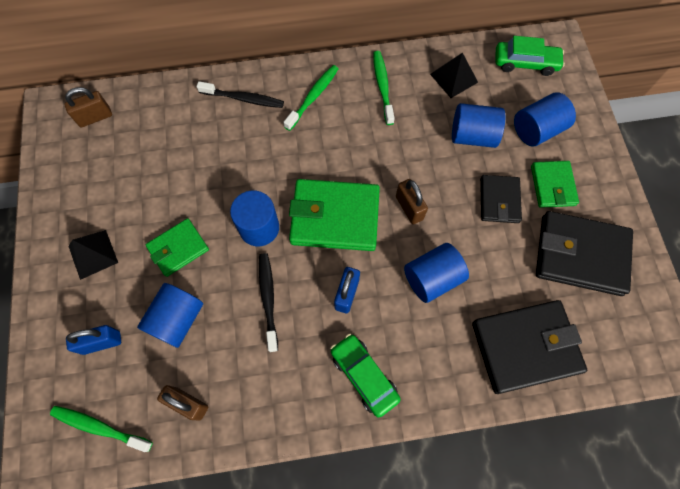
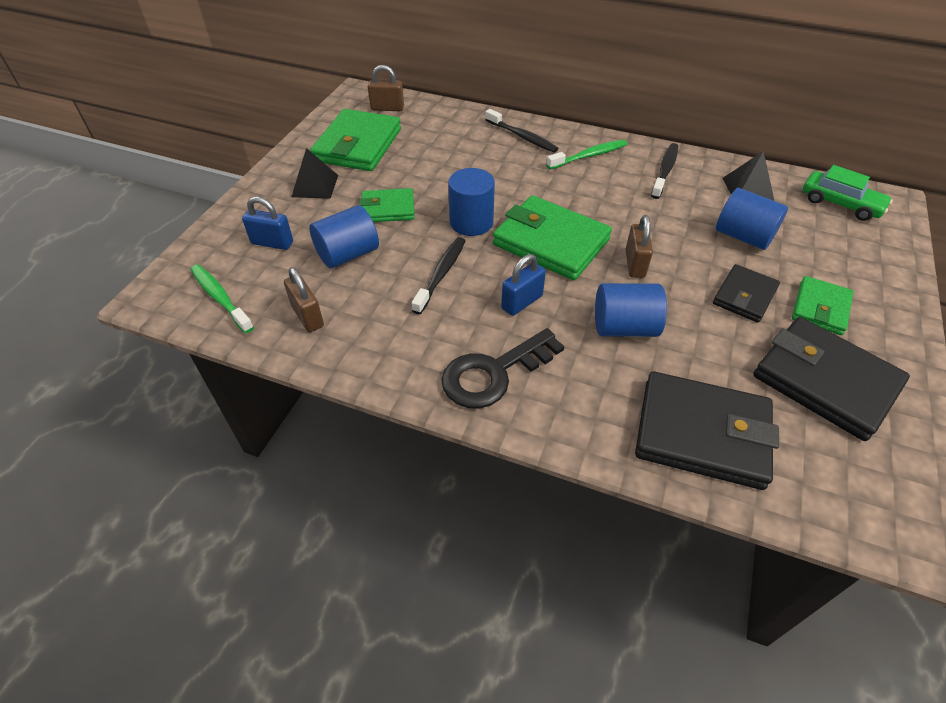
camera: 30 degrees right, 20 degrees down
green car [330,333,401,418] -> black key [441,328,565,409]
green toothbrush [373,51,395,125] -> black toothbrush [651,143,678,199]
blue cylinder [514,92,576,147] -> none
none -> green wallet [310,109,401,171]

